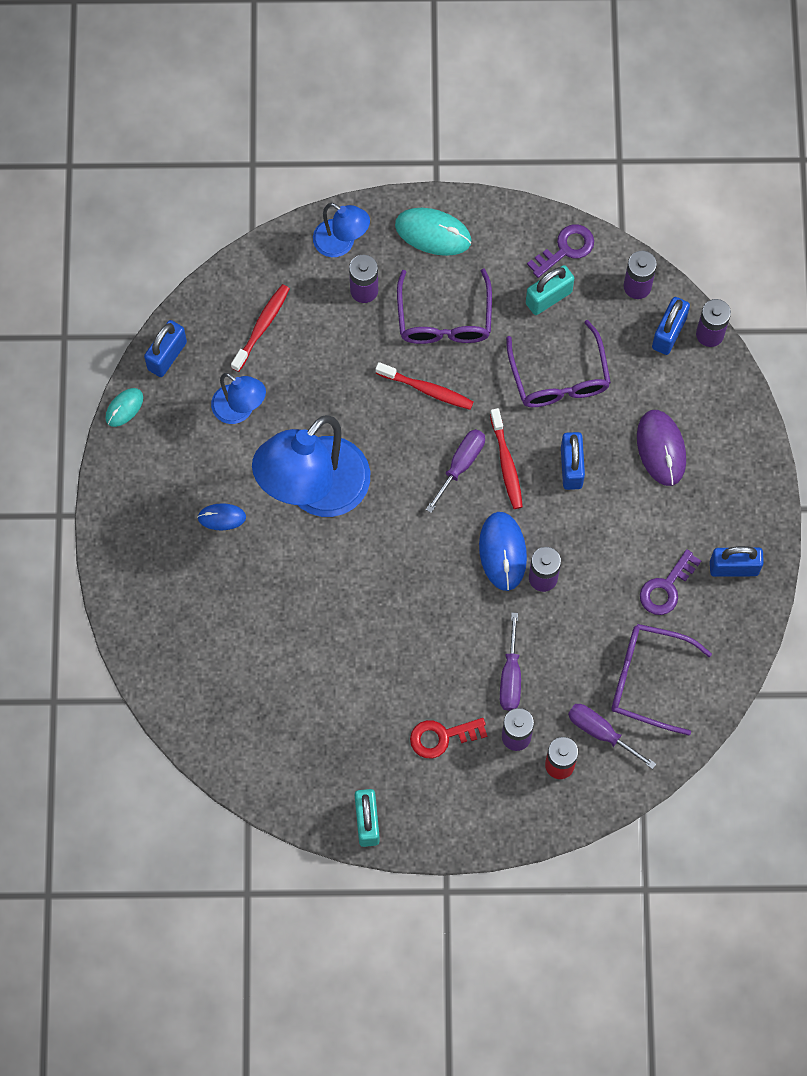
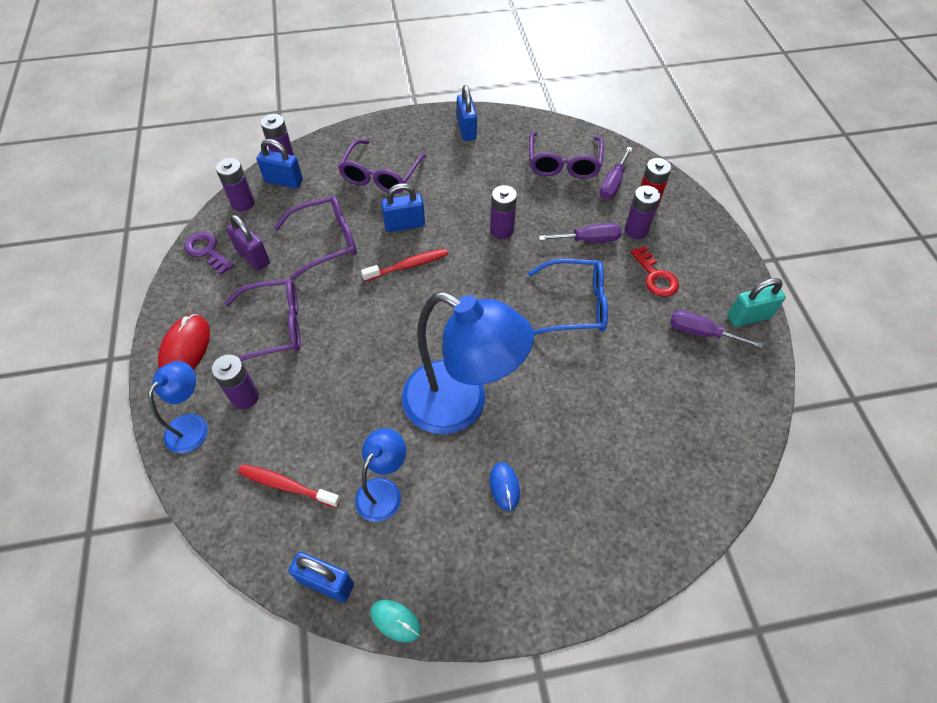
camera: 100 degrees left, 15 degrees down
red toothbrush [376,362,474,410] -> none
turquoise mouse [395,208,471,256] -> red mouse [158,314,210,369]
purple screwdriver [426,429,485,513] -> purple screwdriver moved to [670,310,763,348]
blue mouse [479,512,527,591] -> none
turquoise padlock [526,265,574,315] -> purple padlock [226,215,270,271]
purple mouse [637,410,686,486] -> purple glasses [338,139,426,194]
purple key [640,549,701,615] -> none
none -> blue glasses [528,259,608,335]

